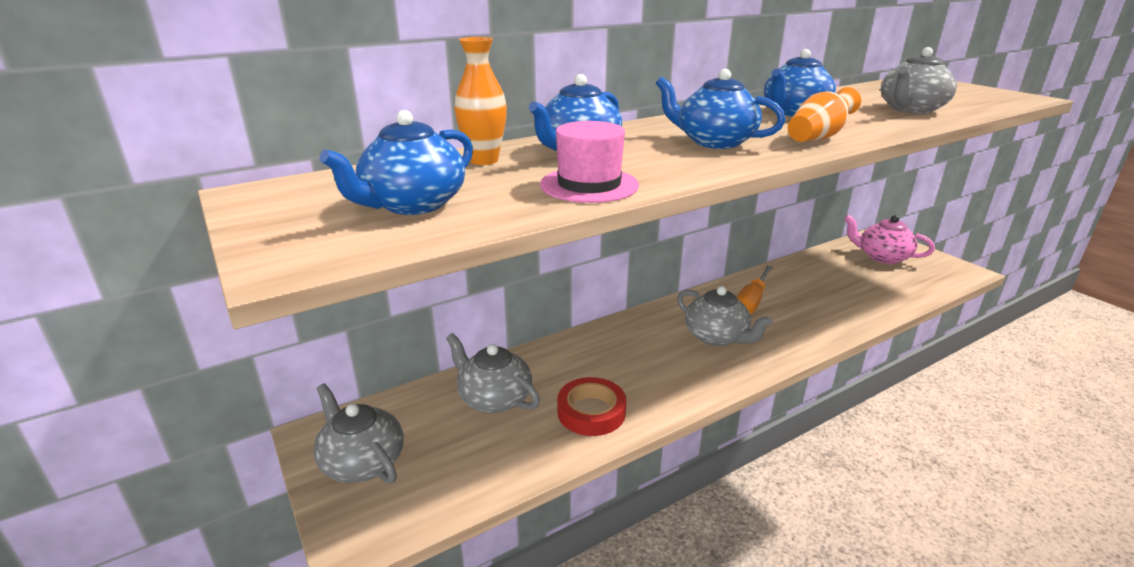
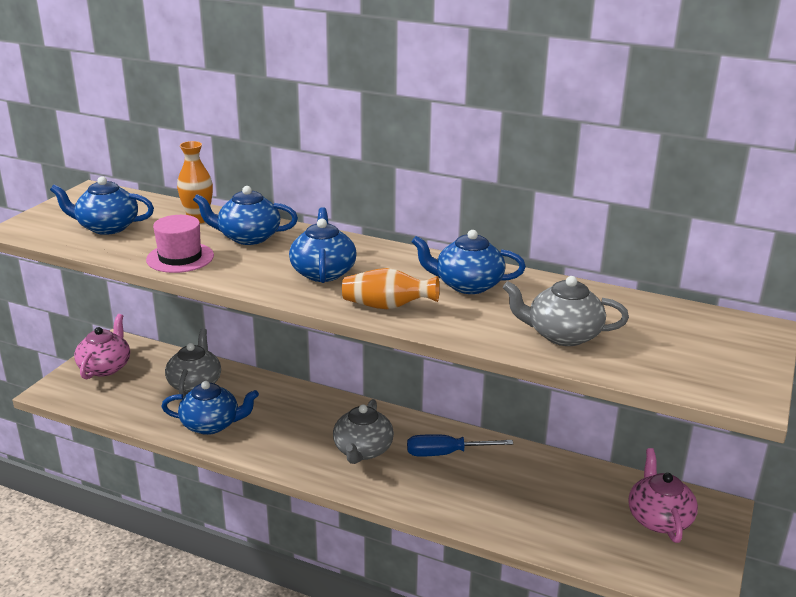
camera: 55 degrees right, 0 degrees up
grey teapot [313,383,404,484] -> pink teapot [74,314,130,379]
red tape [557,377,626,436] -> blue teapot [161,381,259,435]
orange screwdriver [736,266,773,314] -> blue screwdriver [407,434,513,457]

